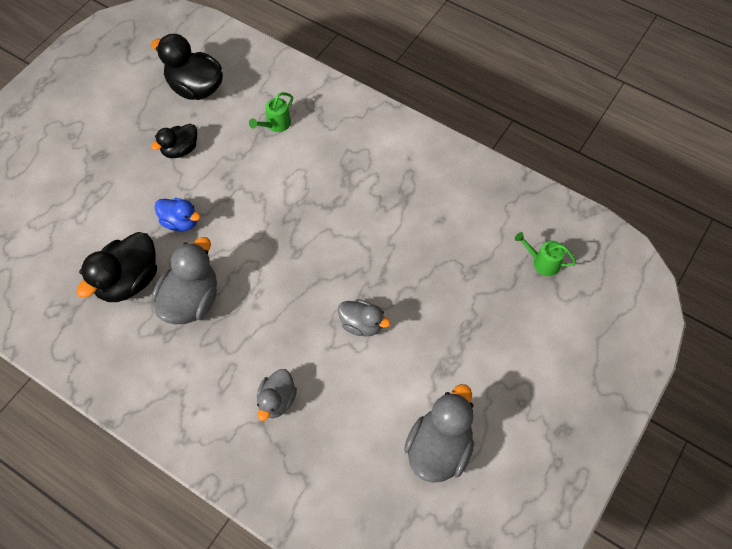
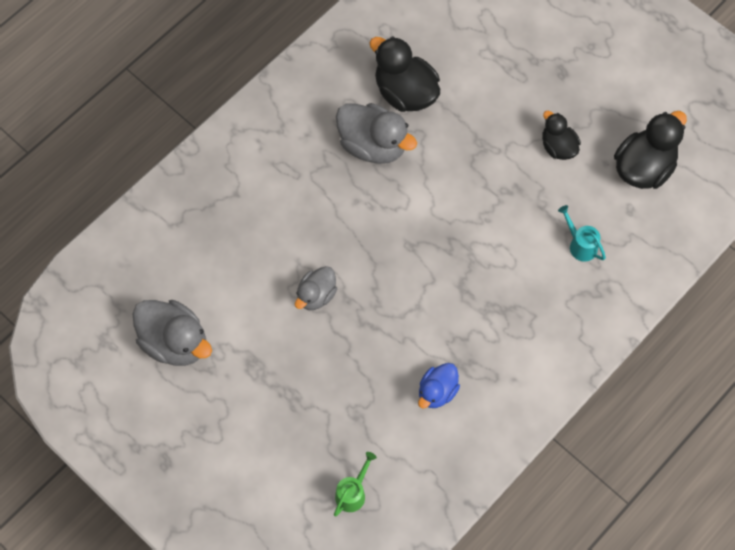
camera: 100 degrees right, 5 degrees up
blue duck [155,198,201,231] -> blue duck moved to [418,363,460,409]
green watering can [249,92,293,132] -> turquoise watering can [558,205,606,262]
grey duck [257,369,297,421] -> none

